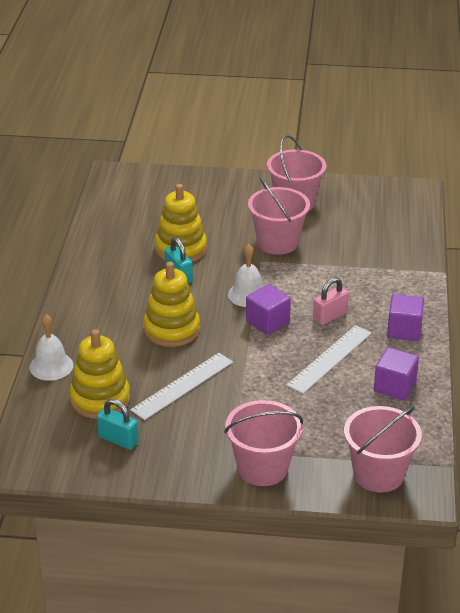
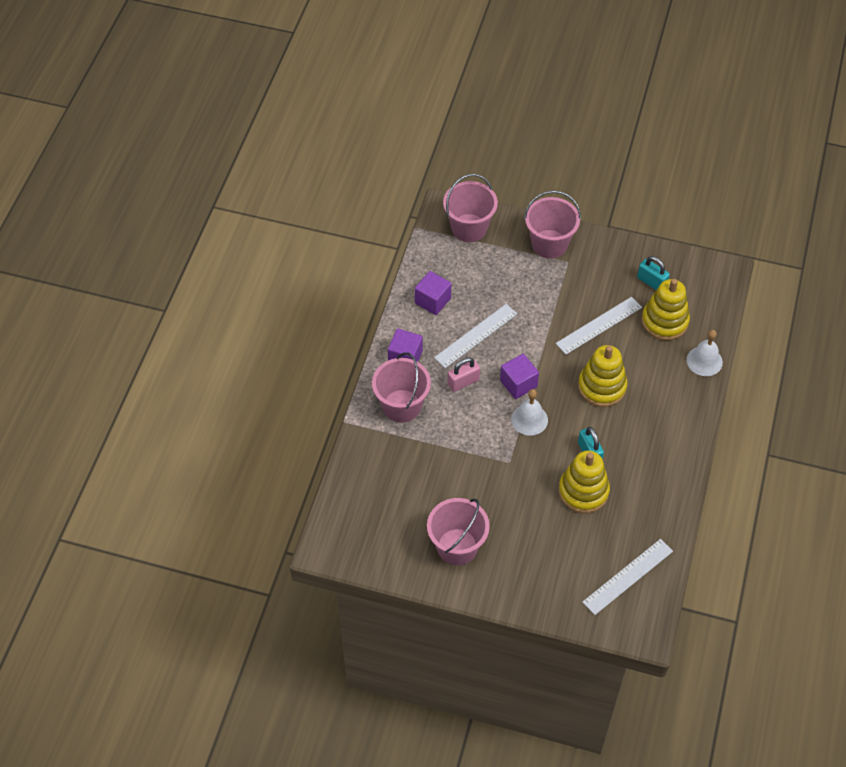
camera: 170 degrees left, 20 degrees up
pink bucket [248,177,310,255] -> pink bucket moved to [372,352,431,423]
none -> white ruler [582,539,673,615]

